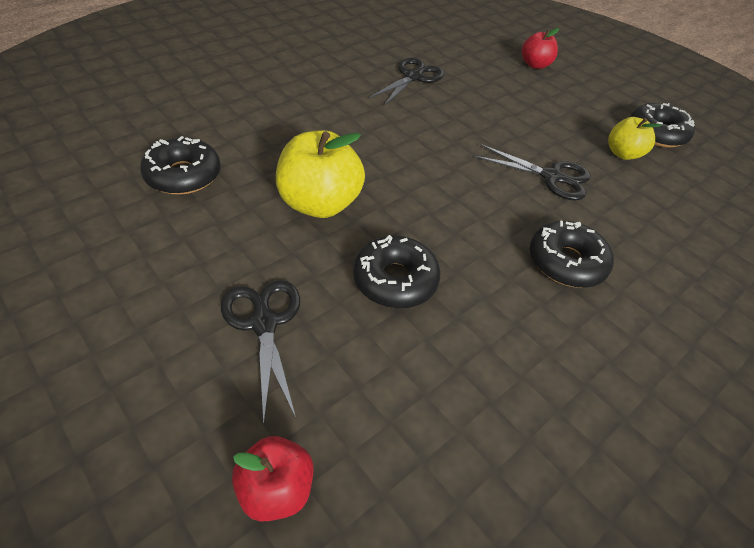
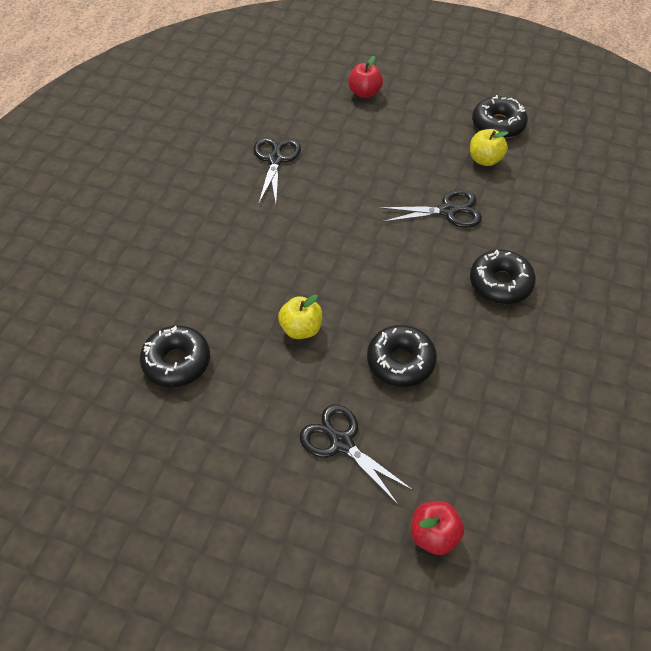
camera: 25 degrees left, 5 degrees up
yellow apple [276,130,365,218] -> yellow apple [278,295,322,339], size x0.59

